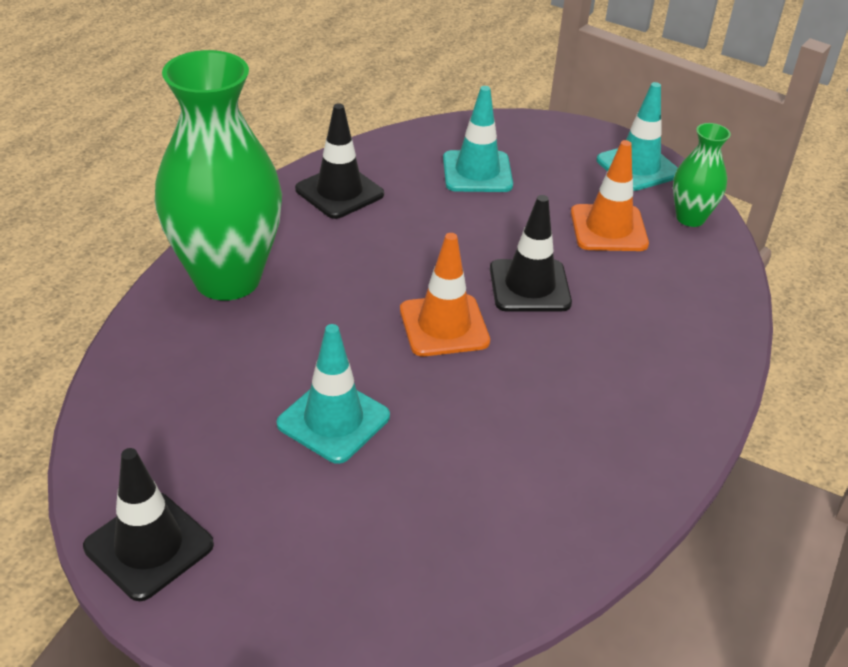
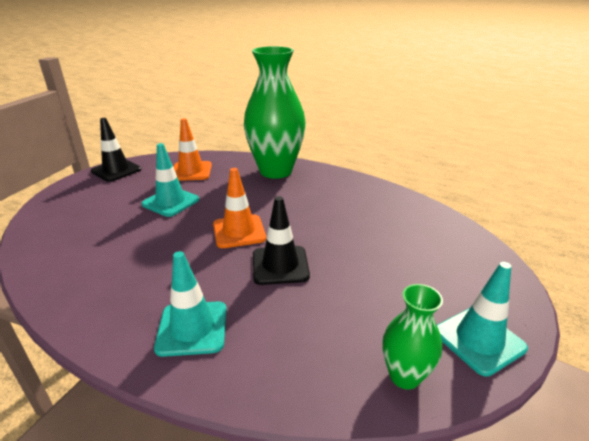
camera: 90 degrees right, 10 degrees down
black traffic cone [295,103,384,219] -> none
turquoise traffic cone [443,86,513,192] -> turquoise traffic cone moved to [154,251,227,357]
orange traffic cone [571,140,649,251] -> orange traffic cone moved to [173,118,212,181]

